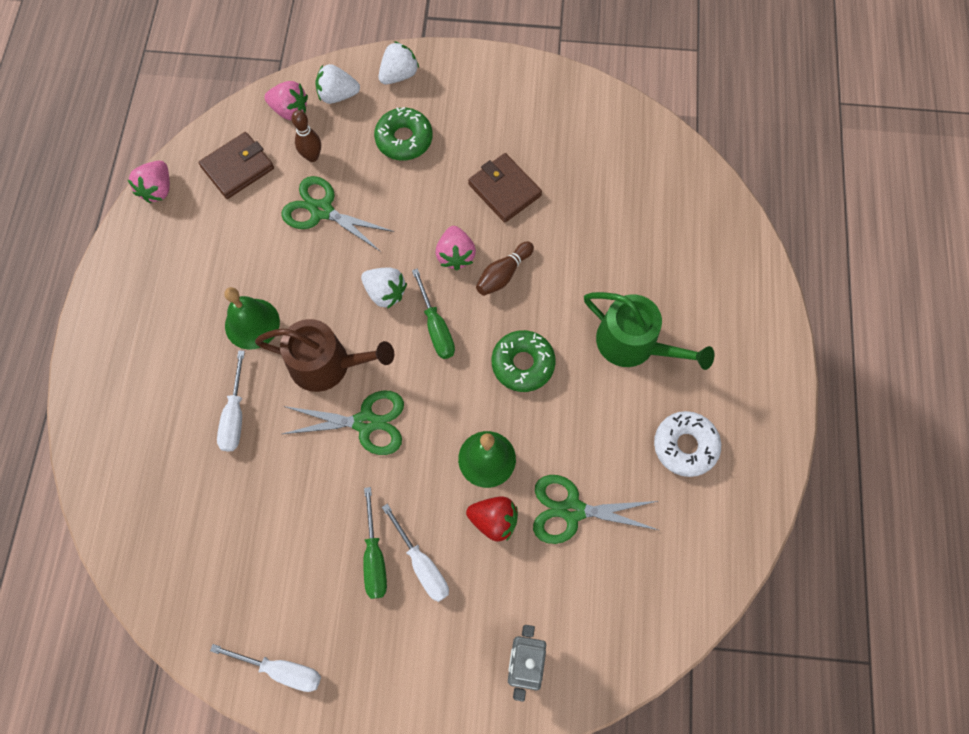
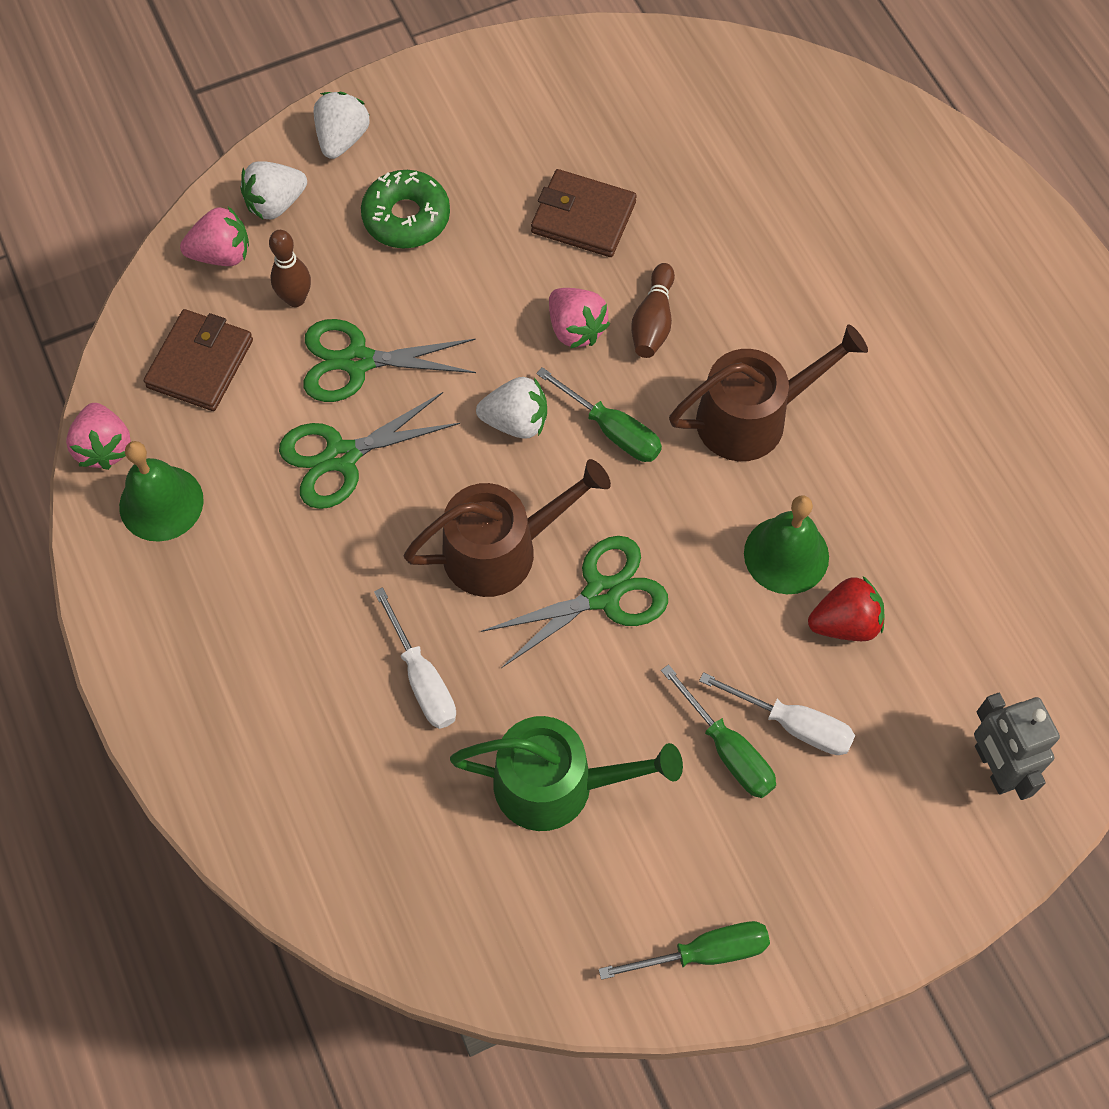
camera: 30 degrees left, 5 degrees down
white screwdriver [210,644,321,692] -> green screwdriver [599,921,770,980]
green bell [224,287,280,350] -> green bell moved to [119,441,204,542]
green donut [492,330,556,392] -> brown watering can [669,324,868,461]
green scissors [533,475,658,544] -> green scissors moved to [279,392,460,509]
green watering can [584,292,714,370] -> green watering can moved to [450,716,683,831]
white donut [654,411,721,477] -> none

